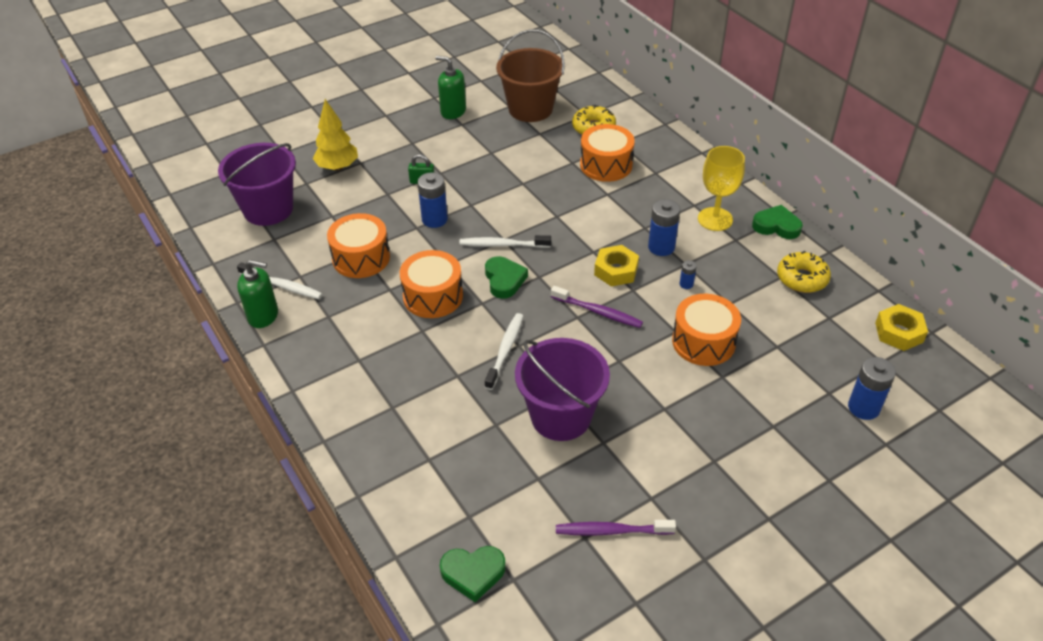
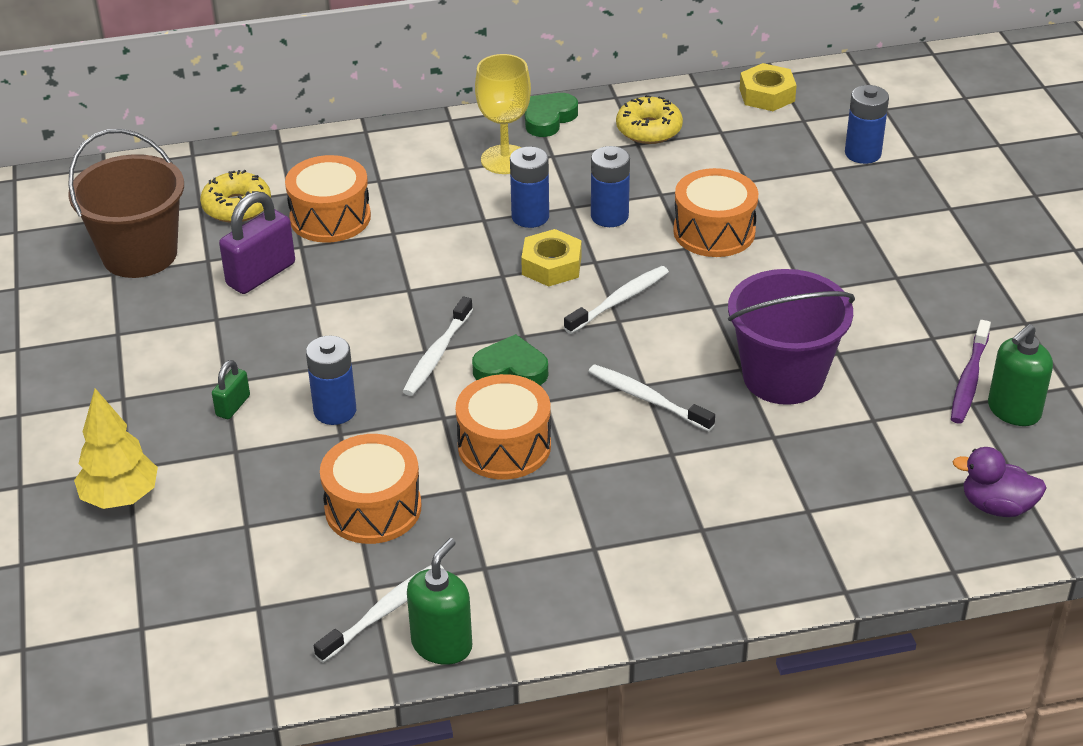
camera: 70 degrees left, 5 degrees down
purple bucket [218,143,296,226] -> none
green soap dispenser [435,56,466,119] -> green soap dispenser moved to [988,324,1053,426]
green heart [440,546,506,602] -> purple duck [952,447,1047,517]
purple toothbrush [551,286,643,328] -> white toothbrush [564,266,669,334]
blue battery [680,260,697,289] -> blue battery [591,146,630,227], size x1.99
none -> purple padlock [219,191,295,294]

